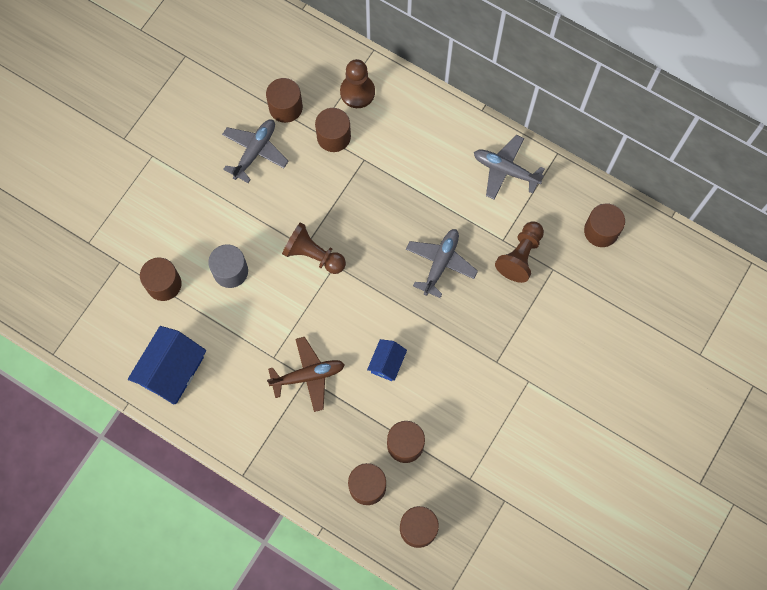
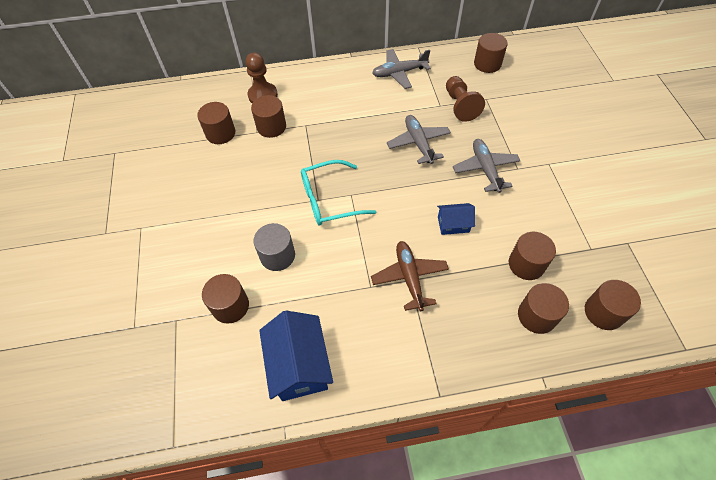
camera: 40 degrees left, 15 degrees down
grey plane [222,120,289,183] -> grey plane moved to [453,139,521,193]
brown plane [267,337,345,412] -> brown plane turned 45 degrees counterclockwise [371,241,449,311]
brown pawn [282,222,346,274] -> turquoise glasses [301,160,376,226]
blue house [367,339,407,381] -> blue house turned 75 degrees counterclockwise [437,203,475,235]

